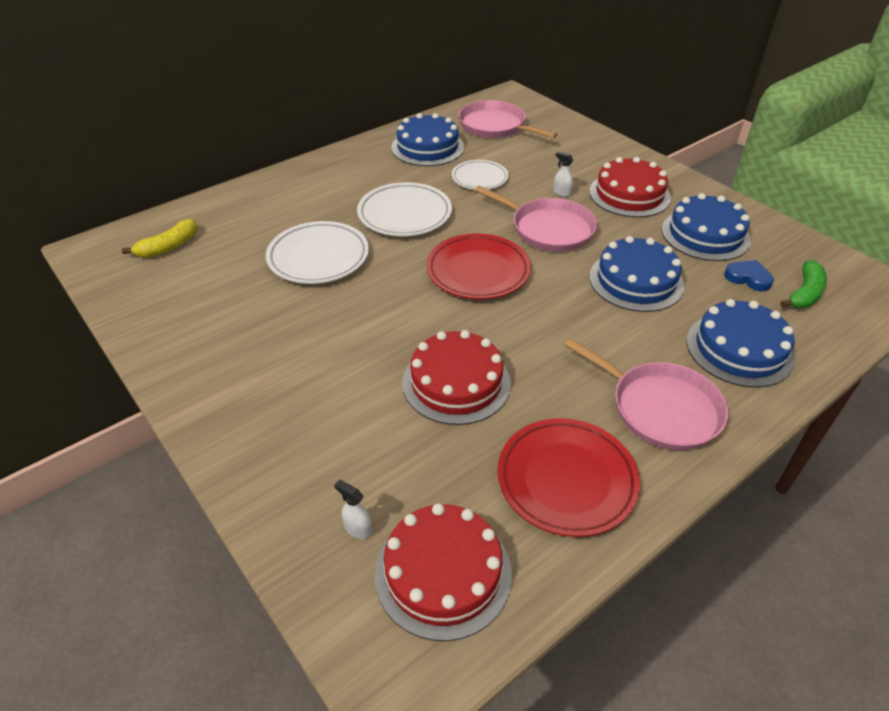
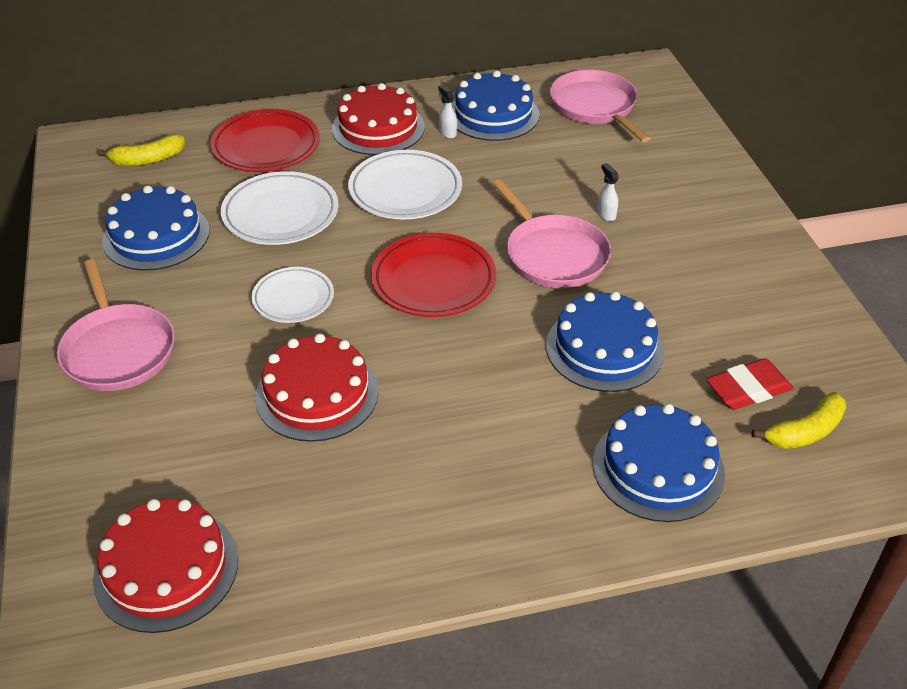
camera: 25 degrees right, 0 degrees up
white spray bottle [334,480,372,539] -> white spray bottle moved to [438,85,457,138]
white plate [452,160,508,190] -> white plate moved to [251,267,334,323]
red plate [497,418,640,537] -> red plate moved to [210,109,320,172]
pink pan [565,338,728,450] -> pink pan moved to [57,259,175,391]
red cake [589,157,671,217] -> red cake moved to [332,83,425,155]
blue cake [662,193,751,261] -> blue cake moved to [102,185,210,271]
blue heart [724,260,774,291] -> red eraser [706,358,793,410]
green banana [780,261,827,308] -> yellow banana [751,392,846,449]

